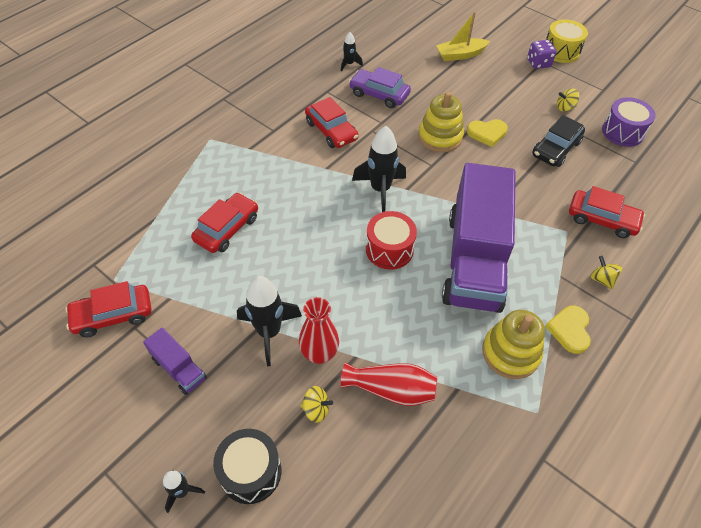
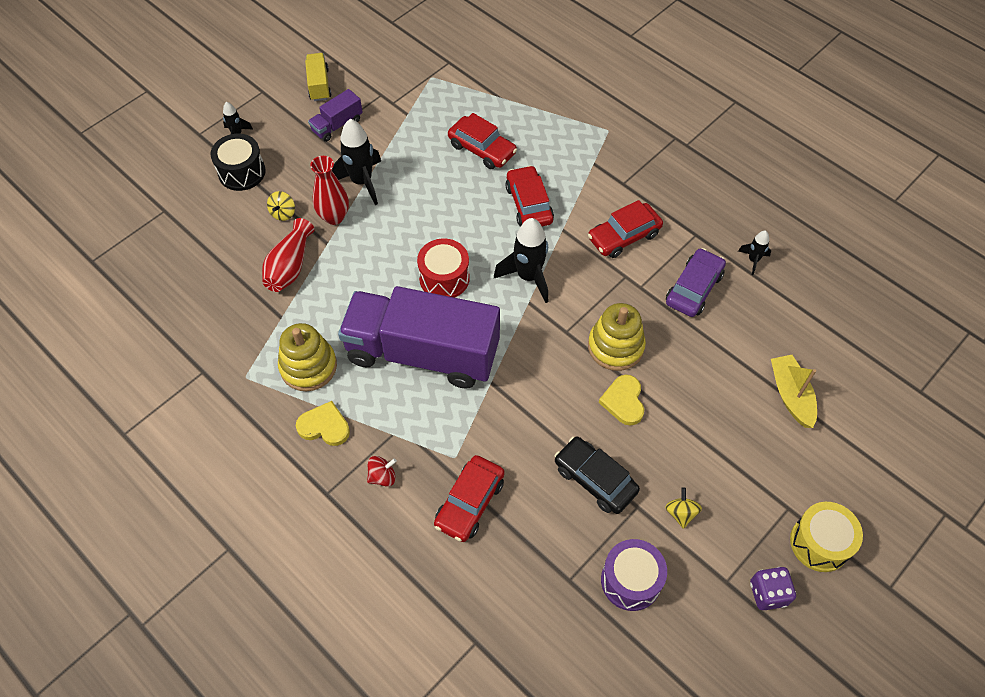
camera: 95 degrees right, 5 degrees up
red car [65,281,152,337] -> red car moved to [505,165,554,227]
purple dice [527,40,557,69] -> purple dice moved to [750,567,796,610]
yellow spinning top [590,256,622,289] -> red spinning top [367,456,397,487]
none -> yellow truck [305,53,331,101]

